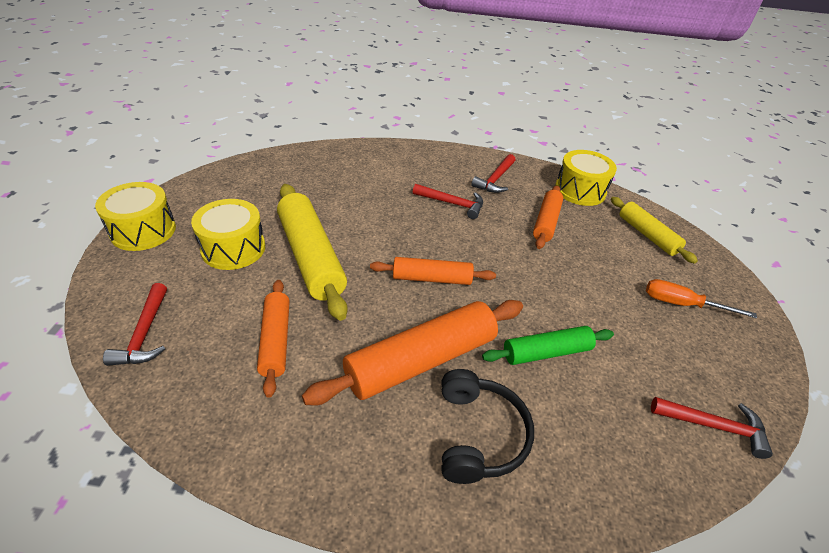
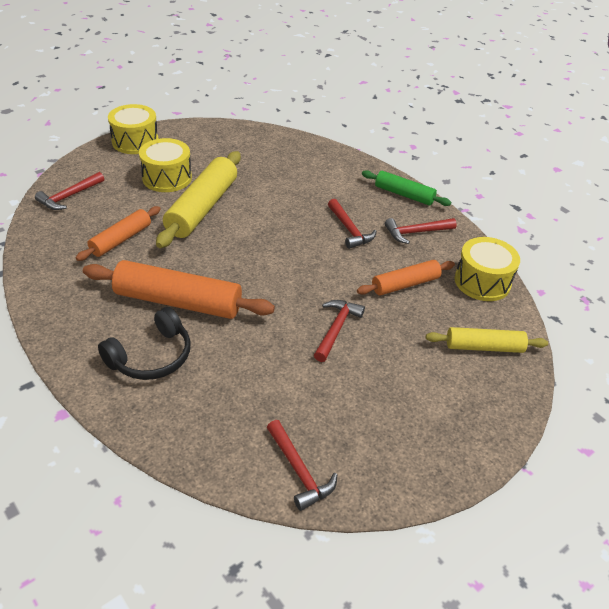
camera: 45 degrees right, 0 degrees up
orange rolling pin [370,257,496,285] -> none
green rolling pin [482,326,614,365] -> green rolling pin moved to [362,170,451,206]
yellow rolling pin [611,197,698,264] -> yellow rolling pin turned 75 degrees clockwise [426,327,548,353]
orange screwdriver [646,279,757,318] -> none
none -> red hammer [314,300,365,362]

